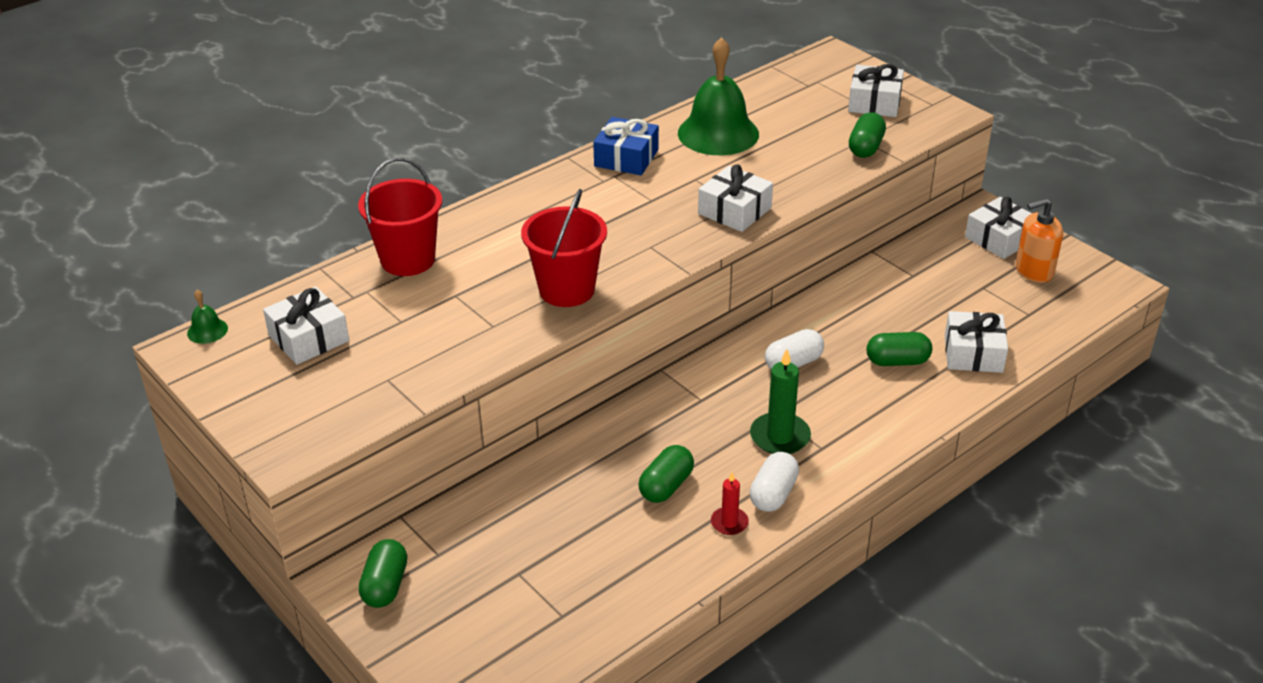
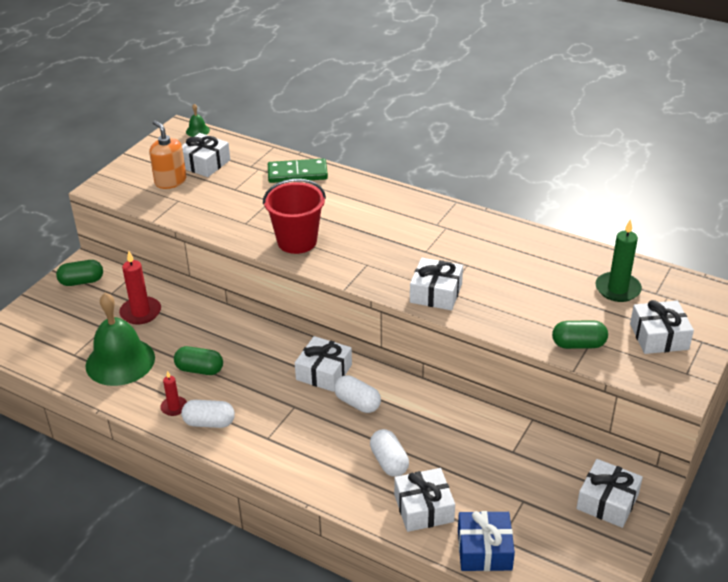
camera: 70 degrees right, 0 degrees up
red bucket [358,158,442,276] -> green domino [268,158,328,183]
blue gift [593,117,659,175] -> blue gift moved to [458,511,515,571]
green bell [678,37,759,155] -> green bell moved to [86,293,155,386]
green candle [750,349,811,454] -> green candle moved to [596,219,642,302]
green capsule [867,332,932,366] -> white capsule [370,429,409,477]
orange soap dispenser [1016,198,1063,283] -> orange soap dispenser moved to [149,121,187,189]
none -> red candle [119,251,161,325]
none -> white gift [295,336,352,392]

